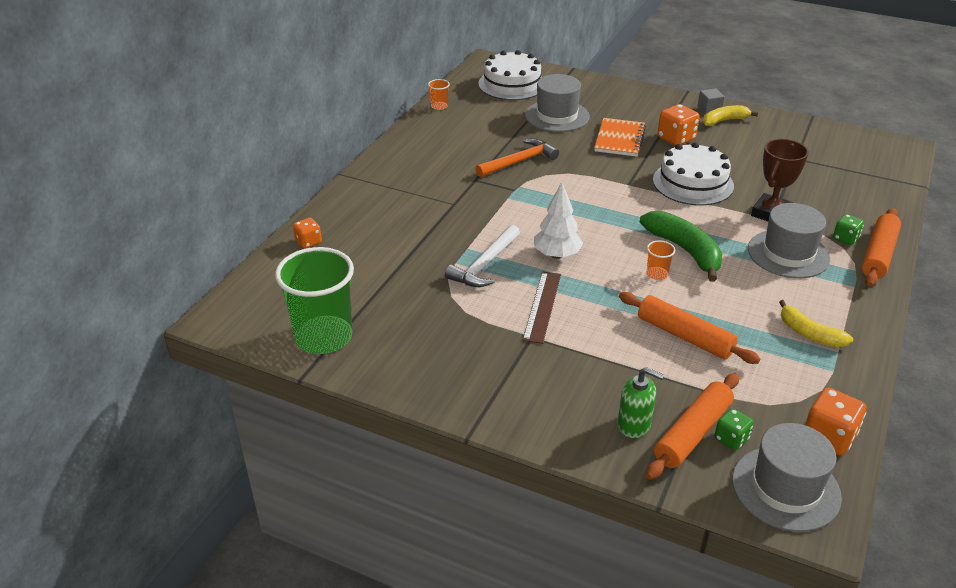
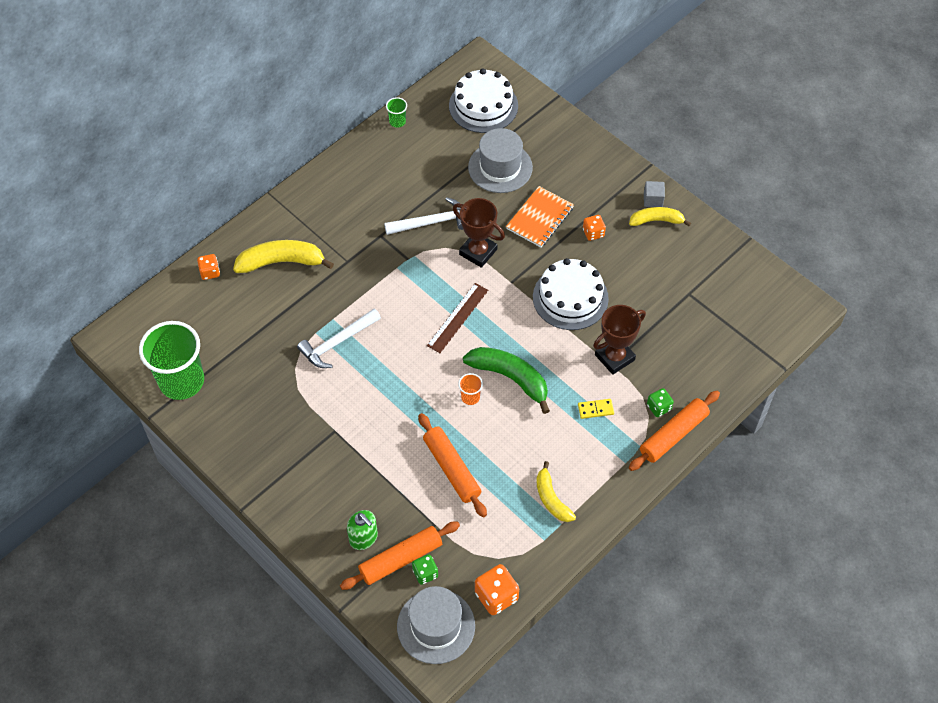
camera: 20 degrees right, 20 degrees up
orange cup [428,79,450,110] -> green cup [386,97,407,127]
orange hammer [476,138,559,177] -> white hammer [384,197,463,235]
brown ruler [523,271,561,344] -> brown ruler moved to [427,283,488,353]
white tree [534,182,583,259] -> none
green banana [640,211,722,282] -> green banana turned 45 degrees counterclockwise [463,347,550,414]
orange dice [658,104,700,146] -> orange dice [583,215,606,241], size x0.62
grey hat [748,203,830,278] -> yellow domino [578,399,614,419]
none -> yellow banana [233,240,334,273]
none -> brown trophy [453,198,505,268]

